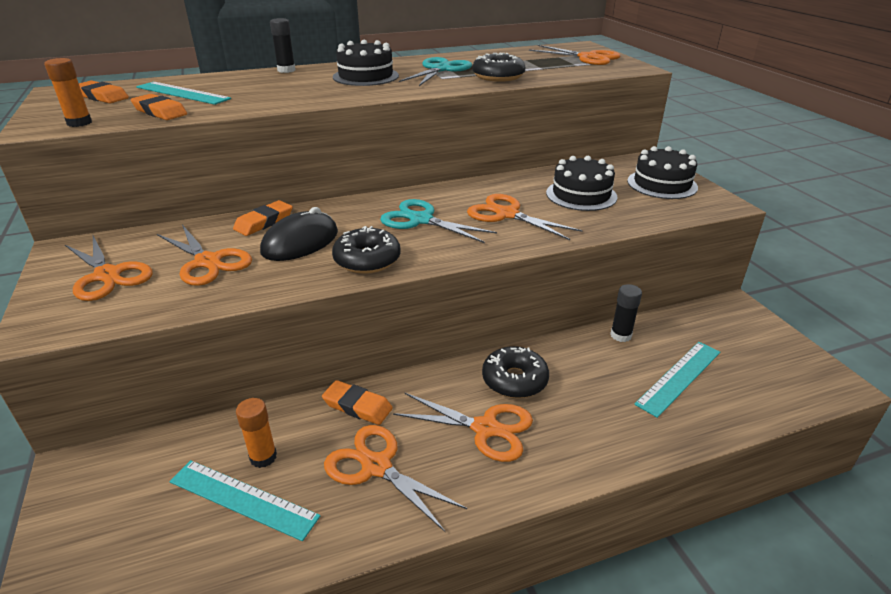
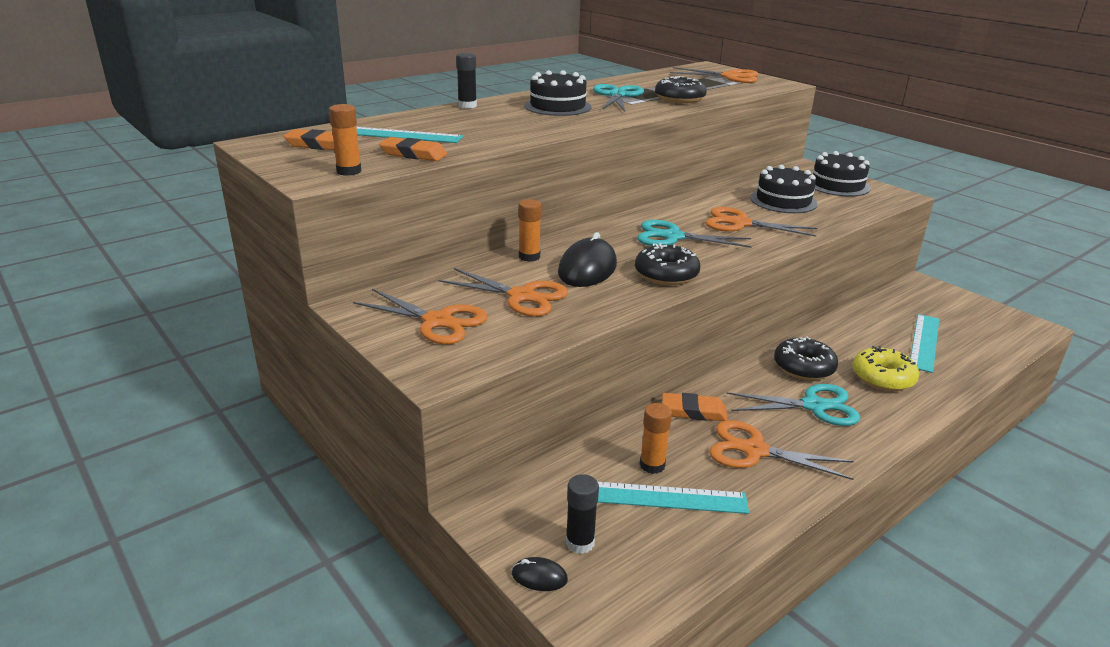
camera: 20 degrees left, 5 degrees down
orange eraser [233,200,293,236] -> orange glue stick [519,199,541,262]
orange scissors [393,392,533,462] -> turquoise scissors [726,384,860,426]
black glue stick [610,284,642,342] -> black glue stick moved to [566,474,599,554]
none -> black mouse [512,557,568,591]
none -> yellow donut [852,346,919,391]

